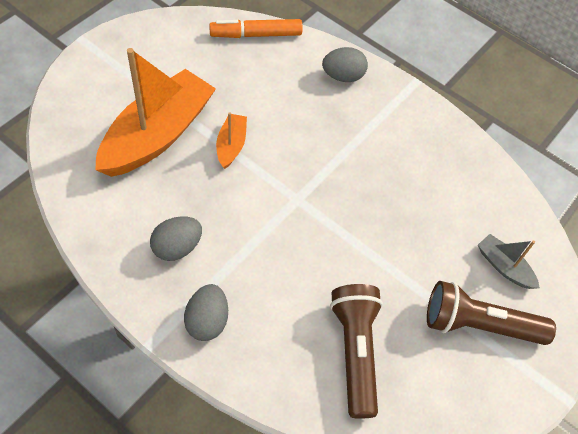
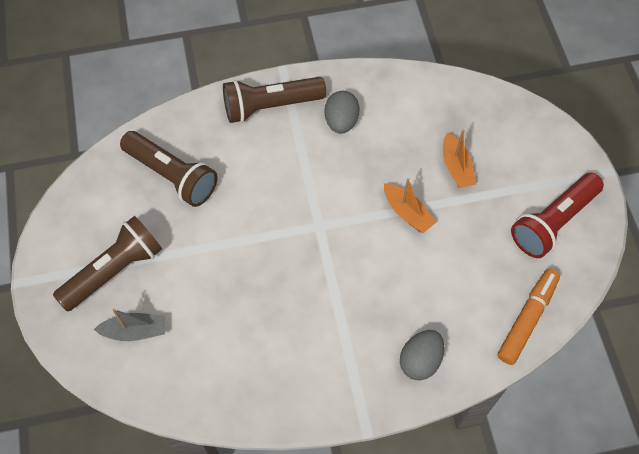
camera: 135 degrees right, 5 degrees up
orange boat [95,48,216,177] -> orange boat [443,129,476,188], size x0.45
grey egg [184,284,228,341] -> brown flashlight [223,77,326,123]
none -> red flashlight [511,173,604,258]

